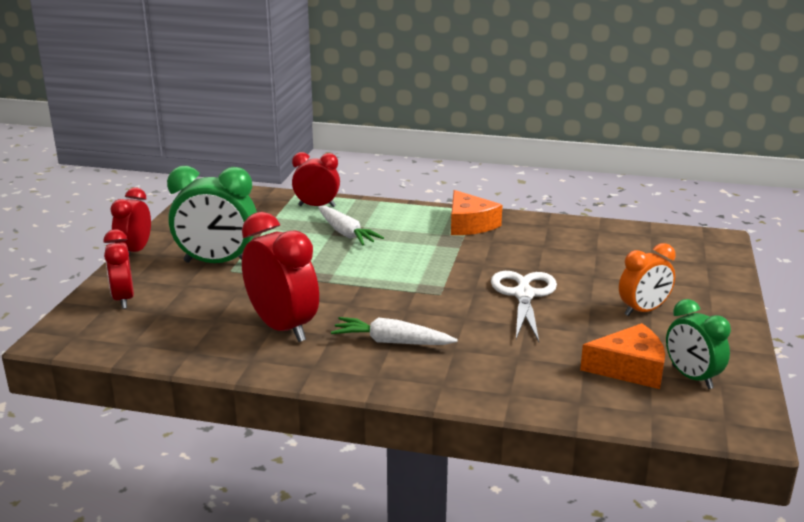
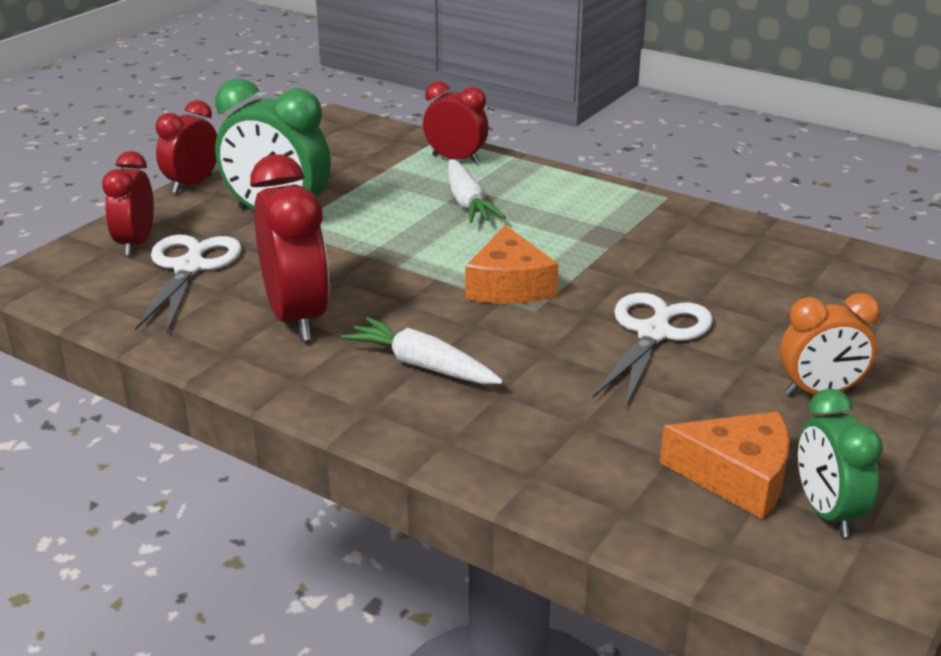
camera: 20 degrees right, 5 degrees up
orange cheese [451,190,502,235] -> orange cheese moved to [465,225,559,304]
none -> white scissors [135,235,242,333]

